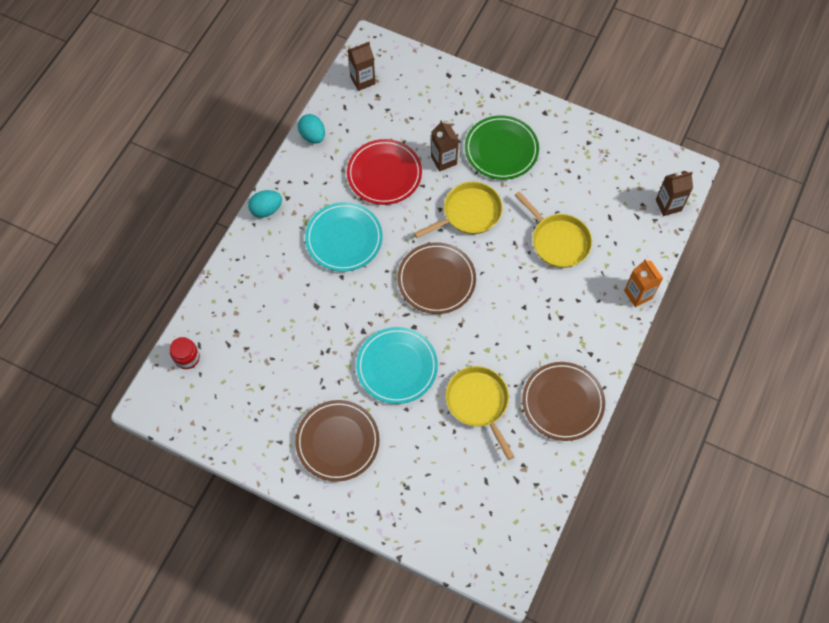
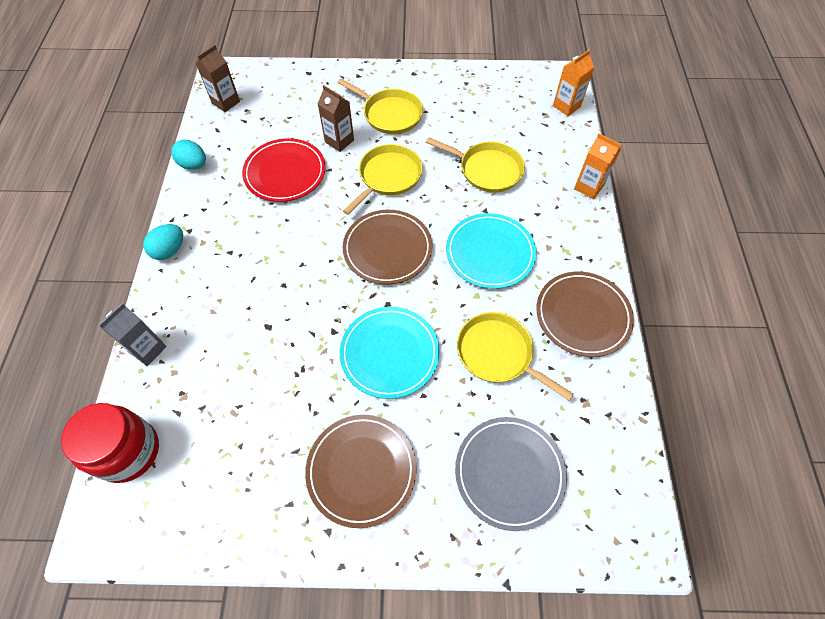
camera: 25 degrees left, 5 degrees down
red jar [170,337,200,369] -> red jar [61,403,159,483], size x1.84
turquoise plate [305,202,382,272] -> turquoise plate moved to [446,213,537,289]
green plate [465,115,539,180] -> yellow pan [337,79,423,134]
brown carton [656,171,693,216] -> orange carton [553,49,594,116]
none -> grey carton [99,303,167,366]
none -> grey plate [455,417,567,531]

